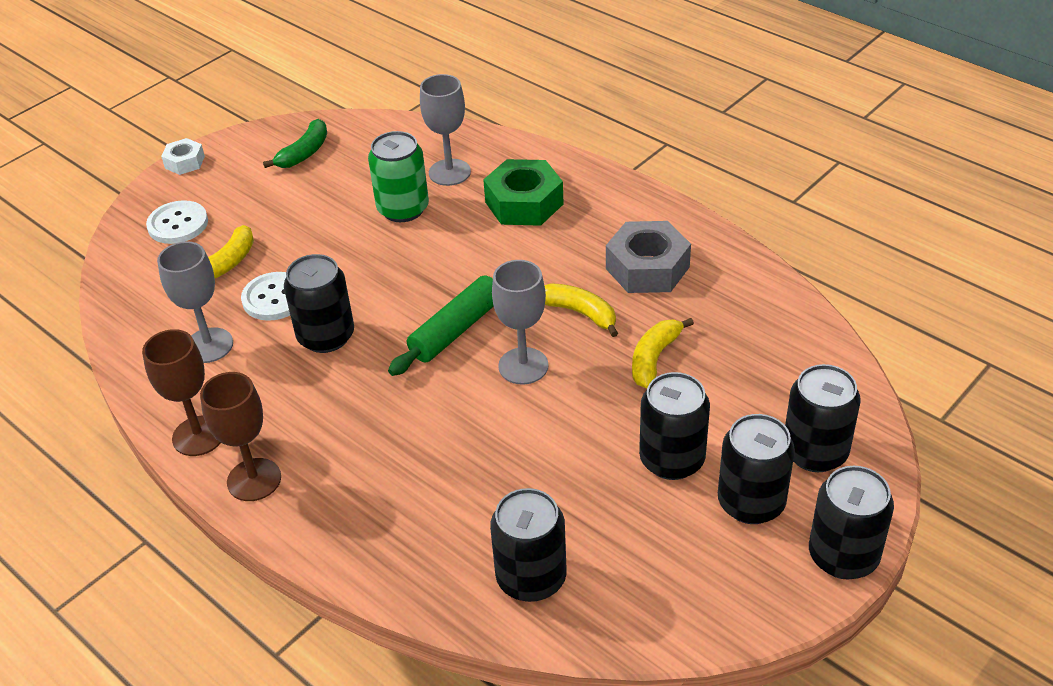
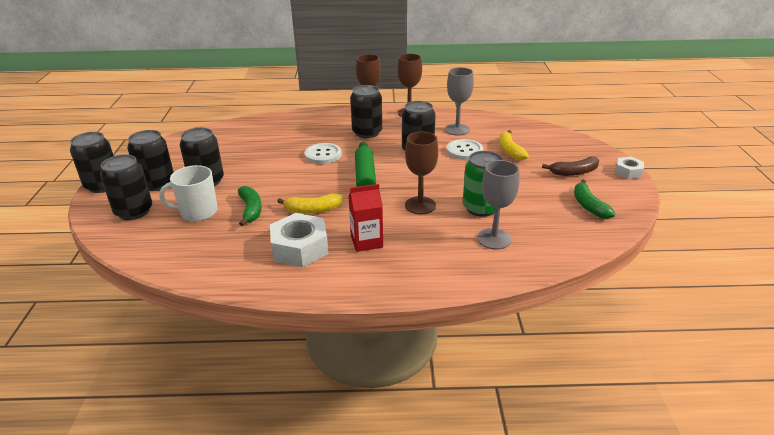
camera: 135 degrees right, 10 degrees down
white button [146,200,208,244] -> white button moved to [305,143,342,164]
green nut [483,159,564,226] -> none
black can [490,488,567,602] -> black can moved to [350,85,382,138]
grey goblet [492,260,549,385] -> none
grey nut [606,221,691,293] -> white nut [270,213,329,267]
yellow banana [632,318,694,388] -> green banana [238,186,262,226]
none -> white mug [159,165,218,221]
none -> red carton [348,184,383,252]
none -> brown goblet [405,132,438,214]
none -> brown banana [542,157,599,176]

